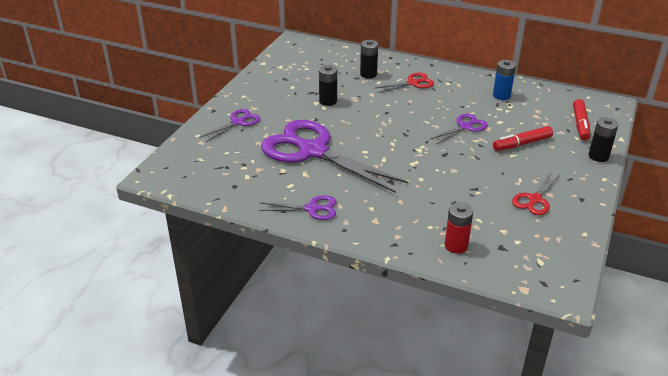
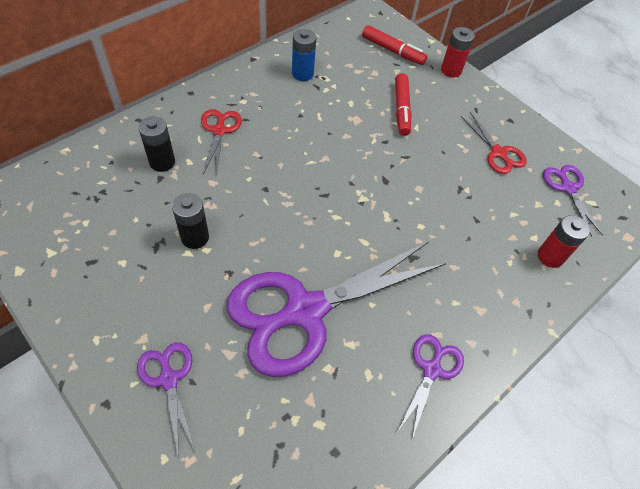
camera: 70 degrees left, 20 degrees up
purple scissors [429,114,487,145] -> purple scissors moved to [543,165,603,237]
black battery [589,117,618,162] -> red battery [441,27,475,78]

